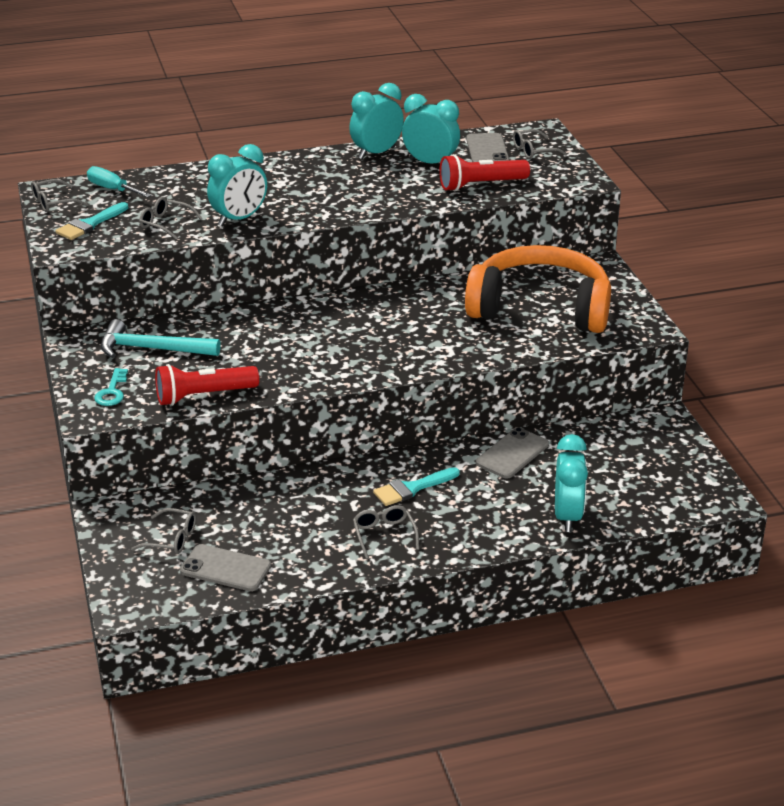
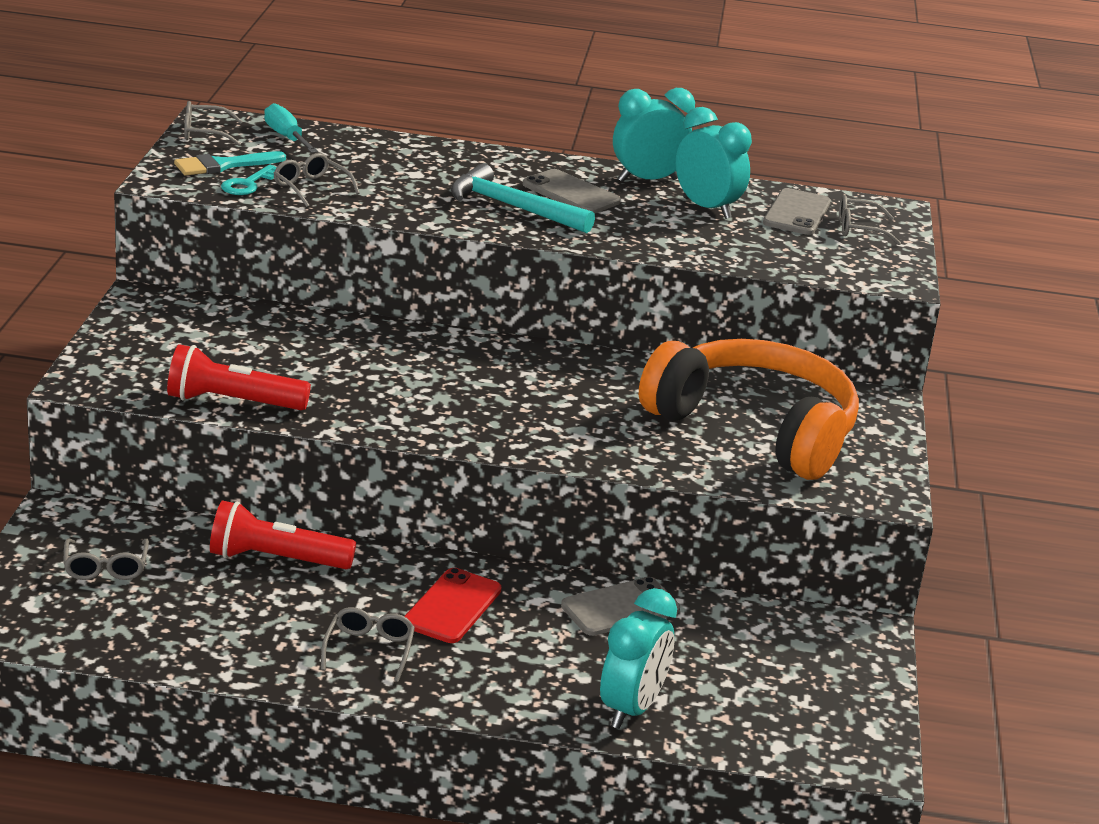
camera: 20 degrees right, 5 degrees down
turquoise key [94,368,128,406] -> turquoise key moved to [221,165,276,195]
turquoise hammer [101,319,221,358] -> turquoise hammer moved to [451,163,595,233]
grey glasses [131,508,196,554] -> grey glasses turned 45 degrees clockwise [63,539,149,580]
grey phone [180,544,271,591] -> grey phone moved to [522,169,621,213]
turquoise clock [207,144,267,226] -> none
turquoise brush [373,467,460,506] -> red phone [404,568,501,643]
red flashlight [439,154,530,191] -> red flashlight moved to [210,501,356,569]

